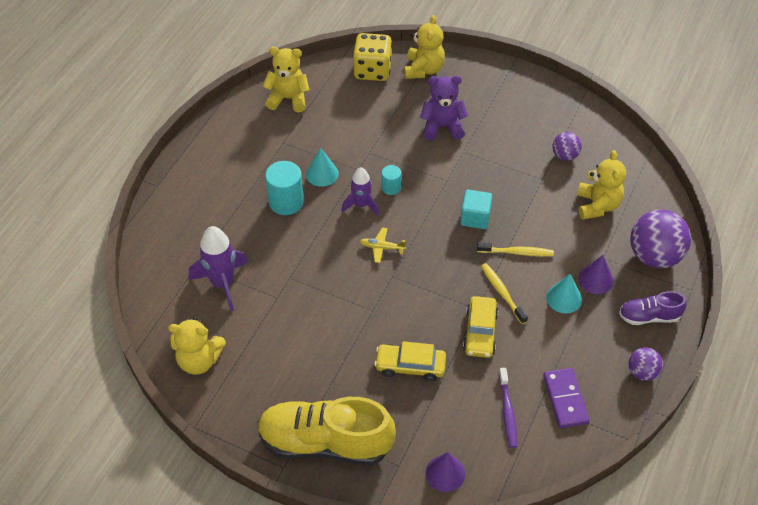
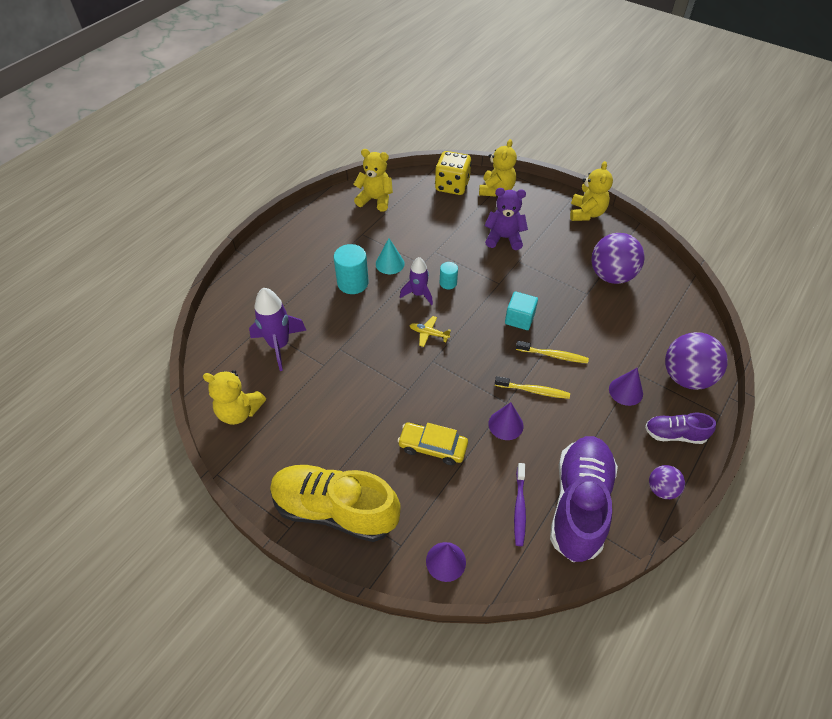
camera: 10 degrees right, 0 degrees up
yellow car [463,296,499,358] -> purple cone [489,402,524,440]
yellow toothbrush [481,263,528,324] -> yellow toothbrush turned 120 degrees clockwise [495,376,570,399]
purple domino [543,368,590,428] -> purple shoe [550,436,618,562]
turquoise cone [546,274,582,313] -> none
purple ball [553,132,582,161] -> purple ball [591,233,645,284], size x1.88
yellow teddy bear [577,150,626,220] -> yellow teddy bear moved to [570,161,613,221]

